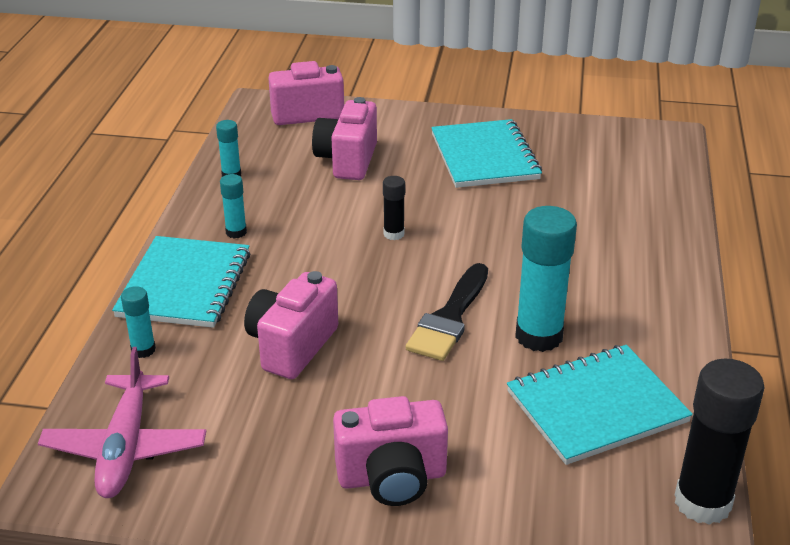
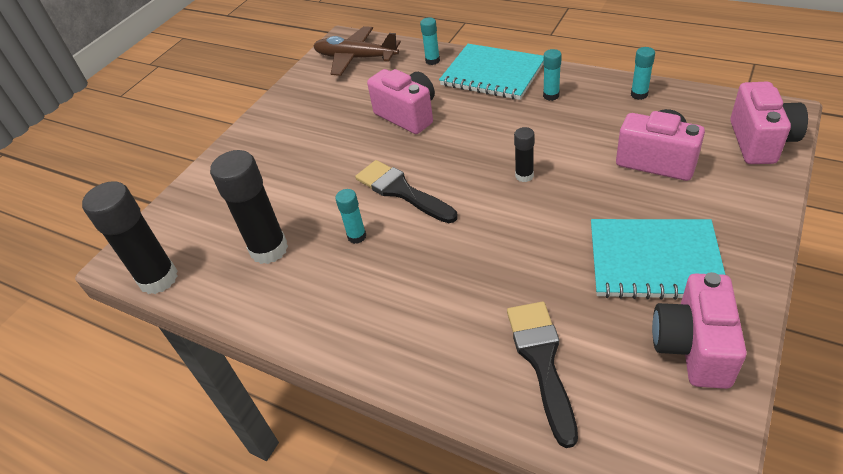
camera: 115 degrees right, 10 degrees up
pink plane [38,347,206,498] -> brown plane [314,26,401,76]
pink camera [333,396,448,506] -> pink camera moved to [652,272,747,389]
turquoise notebook [507,345,693,465] -> black glue stick [210,150,288,264]
turquoise glue stick [515,206,577,352] -> turquoise glue stick [335,189,366,244], size x0.50
none -> black brush [507,302,578,448]

